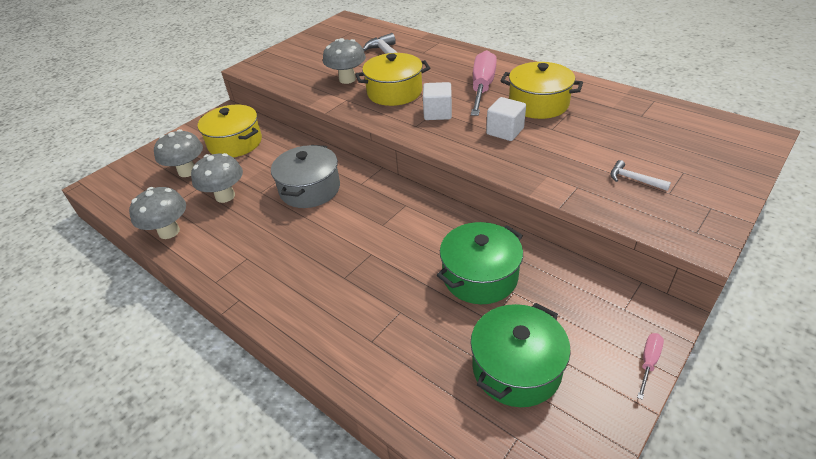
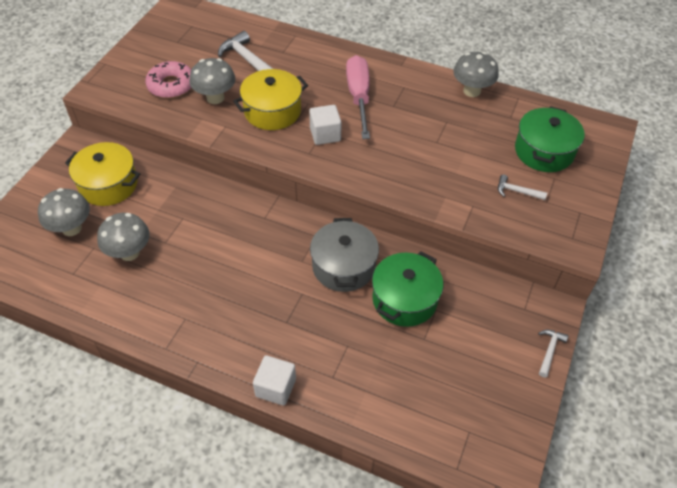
camera: 20 degrees left, 10 degrees up
grey mushroom [129,187,186,239] -> grey mushroom moved to [453,52,499,97]
grey pot [271,145,340,208] -> grey pot moved to [310,218,379,292]
green pot [470,303,571,407] -> green pot moved to [515,106,585,172]
white cube [486,97,526,141] -> white cube moved to [253,355,296,406]
yellow pot [500,62,583,119] -> none
pink screwdriver [637,333,664,400] -> white hammer [538,330,569,377]
none -> pink donut [145,61,191,98]

